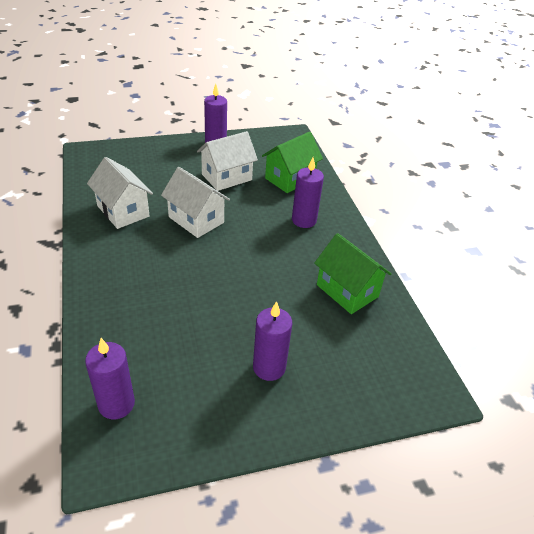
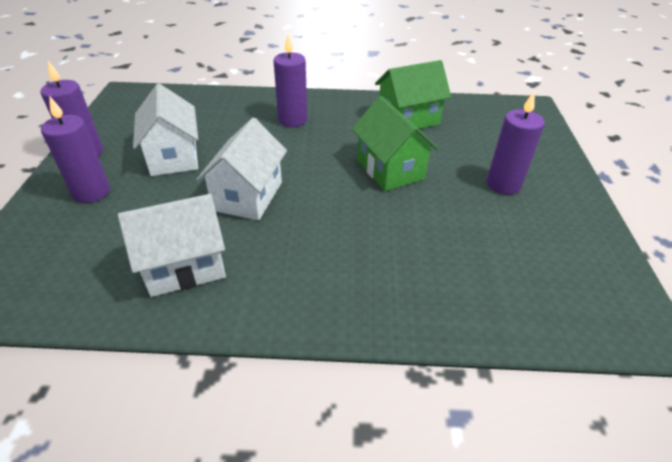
camera: 70 degrees left, 0 degrees up
purple candle [85,338,135,419] -> purple candle moved to [41,96,110,203]
white house [161,167,230,238] -> white house turned 45 degrees counterclockwise [196,118,287,220]
green house [262,132,323,193] -> green house moved to [352,96,438,191]

